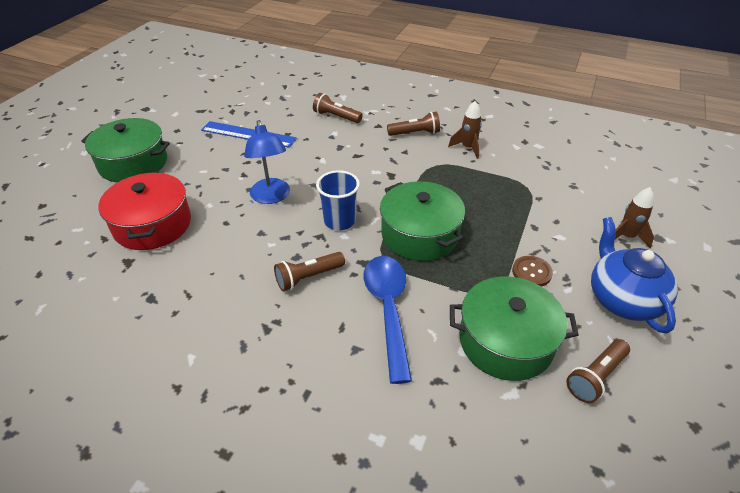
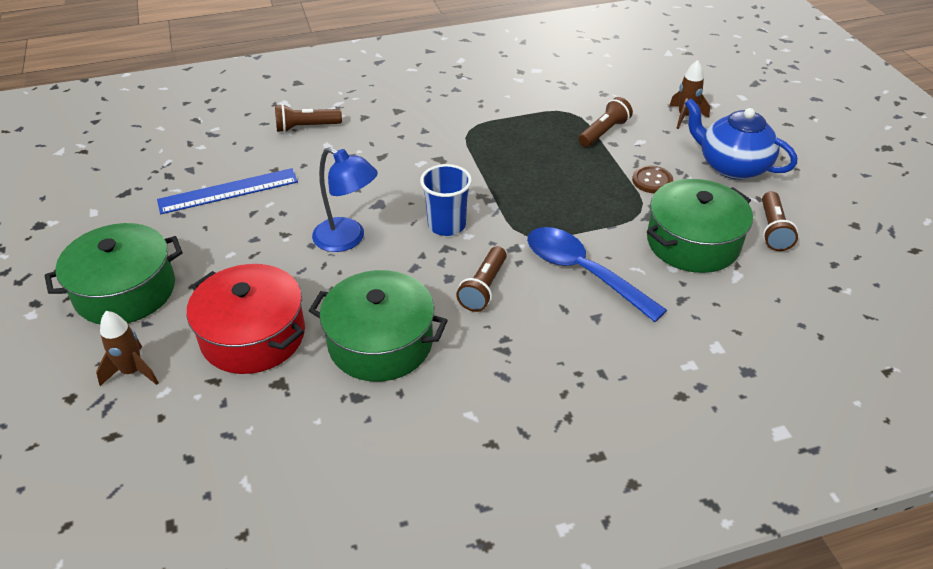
camera: 40 degrees left, 0 degrees up
green pot [380,181,465,261] -> green pot moved to [309,270,448,382]
brown flashlight [387,112,440,136] -> brown flashlight moved to [578,97,633,147]
brown rocket [448,101,482,159] -> brown rocket moved to [96,311,159,386]

